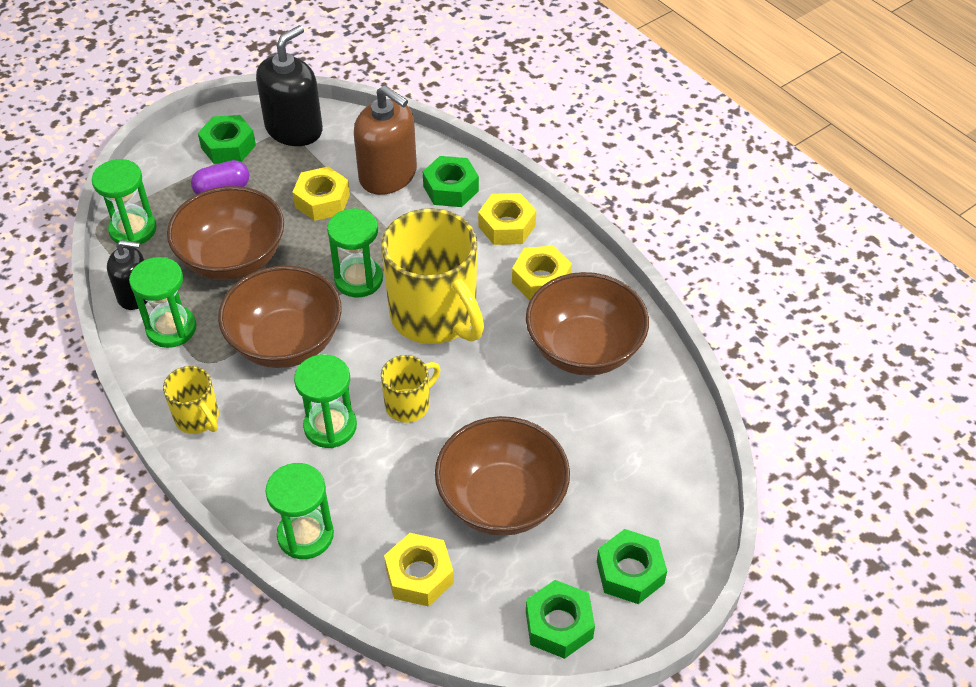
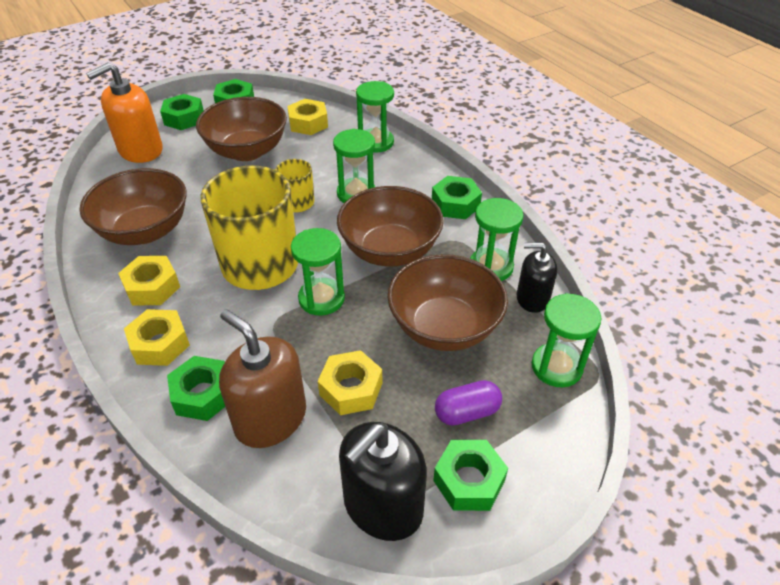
camera: 175 degrees left, 5 degrees down
yellow mug [163,366,219,434] -> green nut [432,176,482,219]
none -> orange soap dispenser [86,62,163,163]

